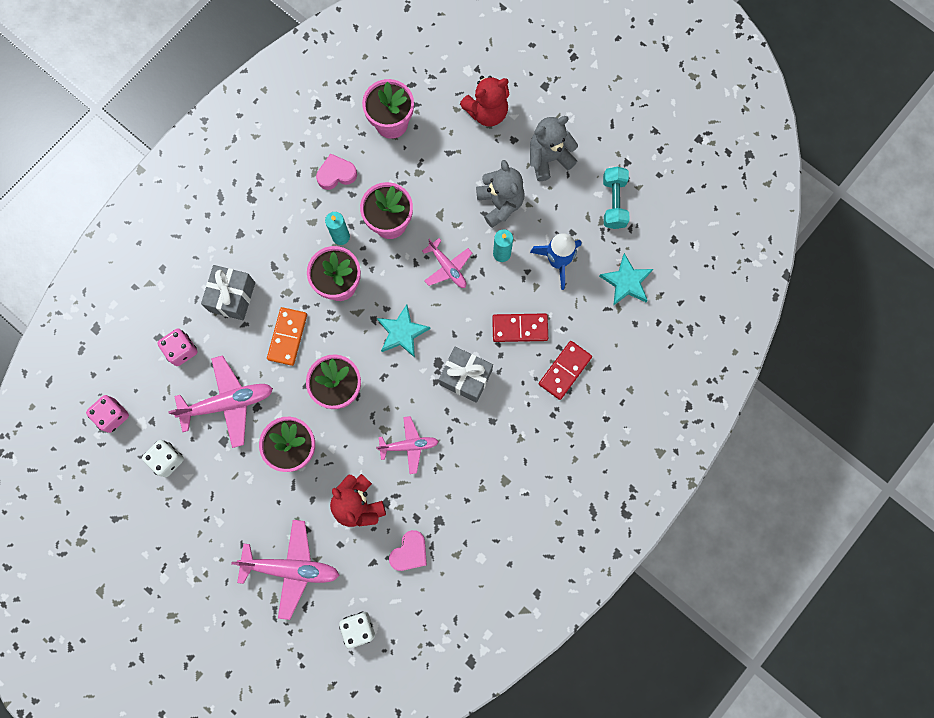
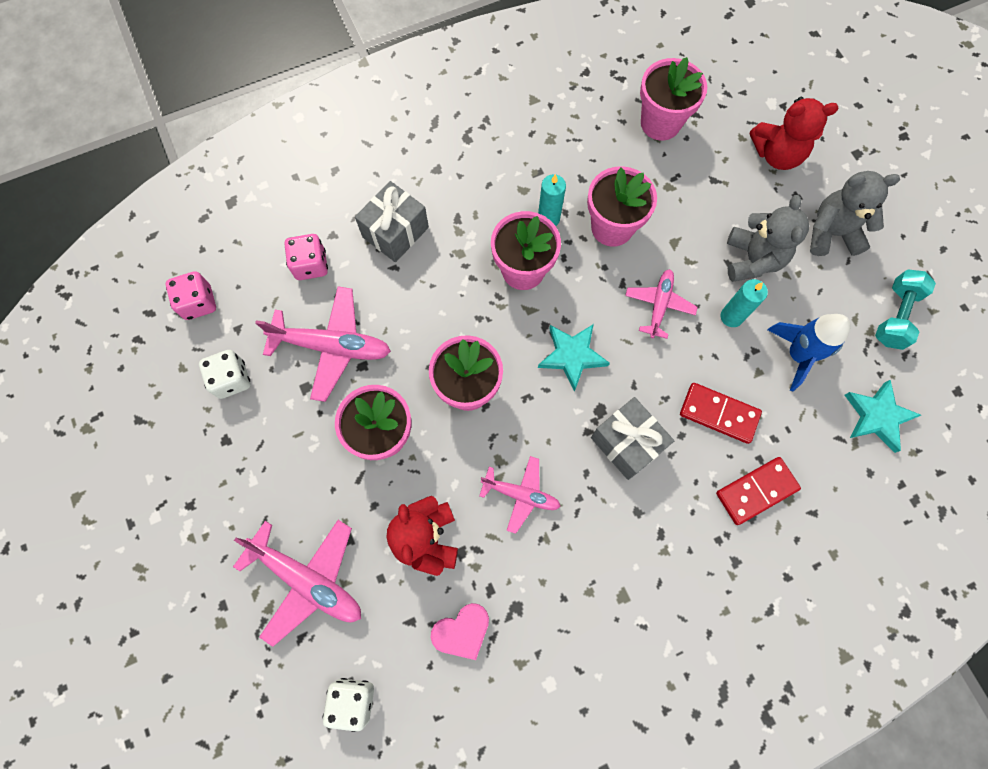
camera: 25 degrees right, 5 degrees down
orange domino [267,307,307,366] -> none
pink heart [316,153,357,190] -> none
pink plane [422,238,472,288] -> pink plane turned 150 degrees counterclockwise [625,269,698,339]

